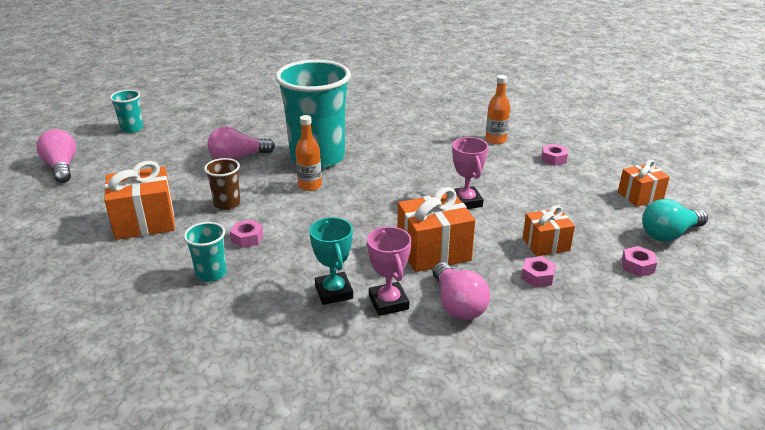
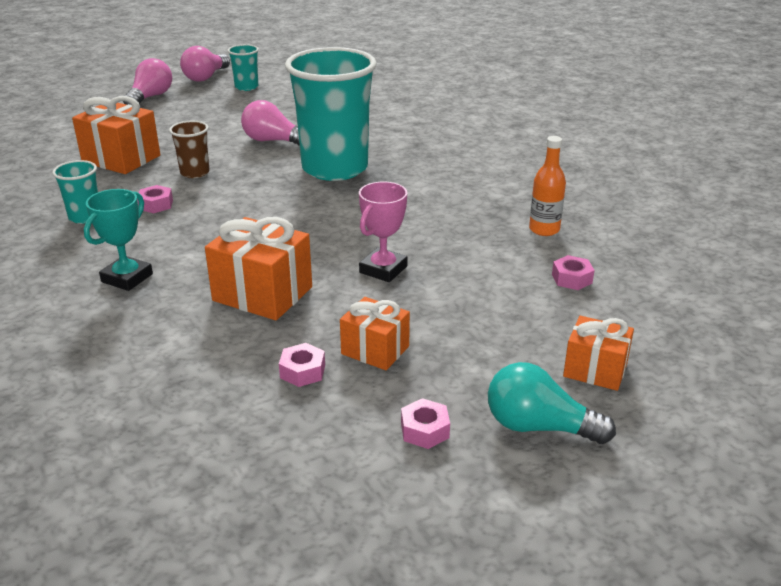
camera: 45 degrees right, 0 degrees up
orange bottle [295,115,322,191] -> none
pink trophy [367,227,411,316] -> none
pink light bulb [432,262,490,320] -> pink light bulb moved to [180,46,230,81]

